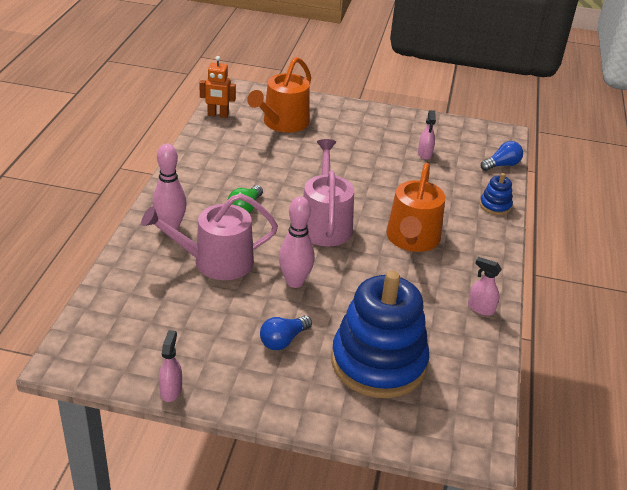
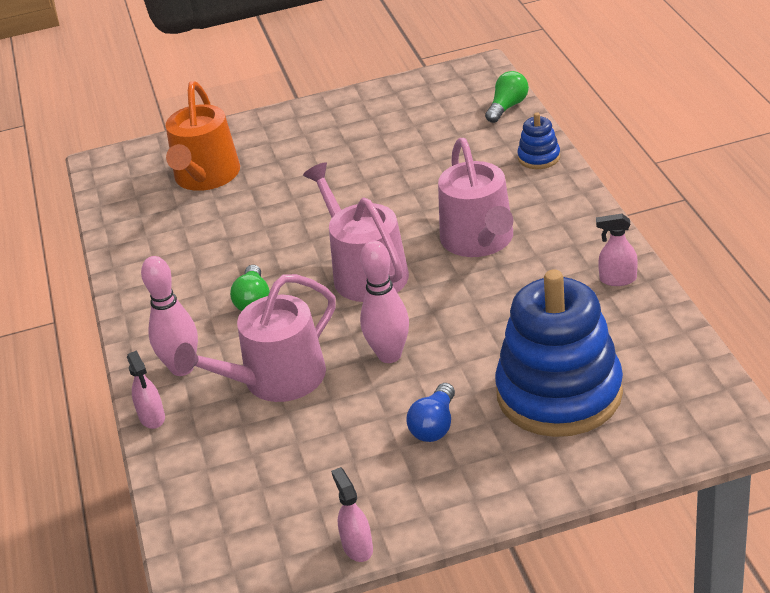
camera: 20 degrees left, 0 degrees up
orange robot [199,56,236,118] -> none
orange watering can [386,163,445,252] -> pink watering can [438,138,513,257]
pink spray bottle [418,110,436,160] -> pink spray bottle moved to [127,350,165,429]
blue light bulb [481,141,523,171] -> green light bulb [485,71,529,123]

